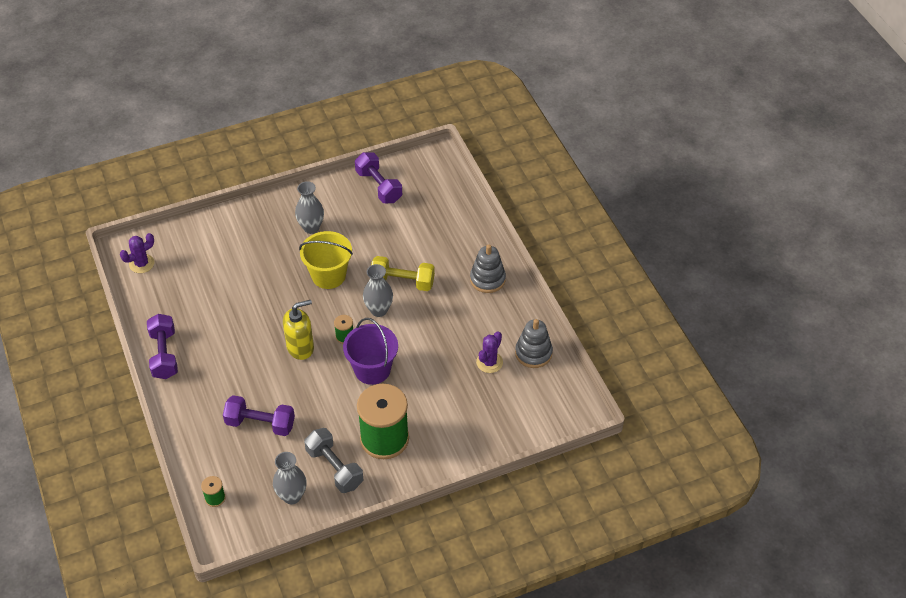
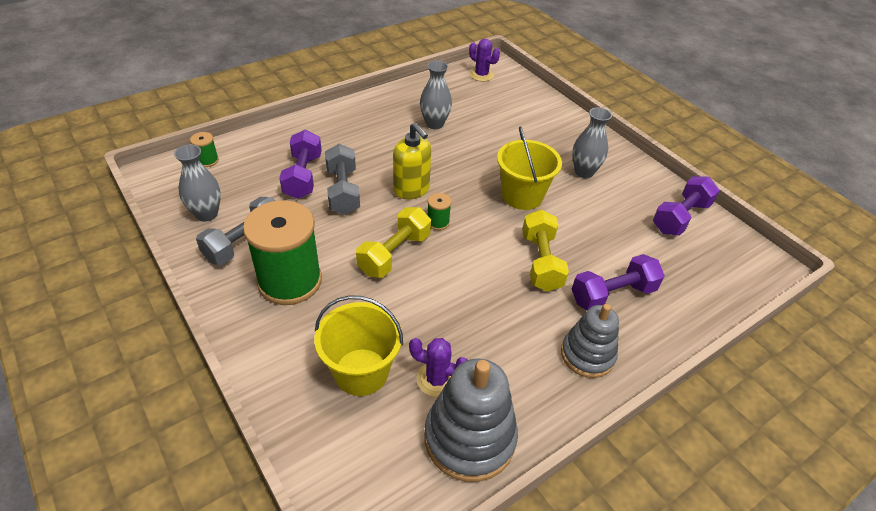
camera: 75 degrees right, 5 degrees down
purple dumbbell [147,314,178,379] -> purple dumbbell moved to [572,254,665,310]
purple bucket [343,318,398,385] -> yellow dumbbell [356,207,431,278]
grey vase [363,264,393,317] -> grey vase moved to [420,61,452,129]
grey stacking toy [515,319,553,368] -> grey stacking toy [424,358,518,482], size x1.50
none -> yellow bucket [314,295,403,396]
none -> grey dumbbell [325,144,360,215]

